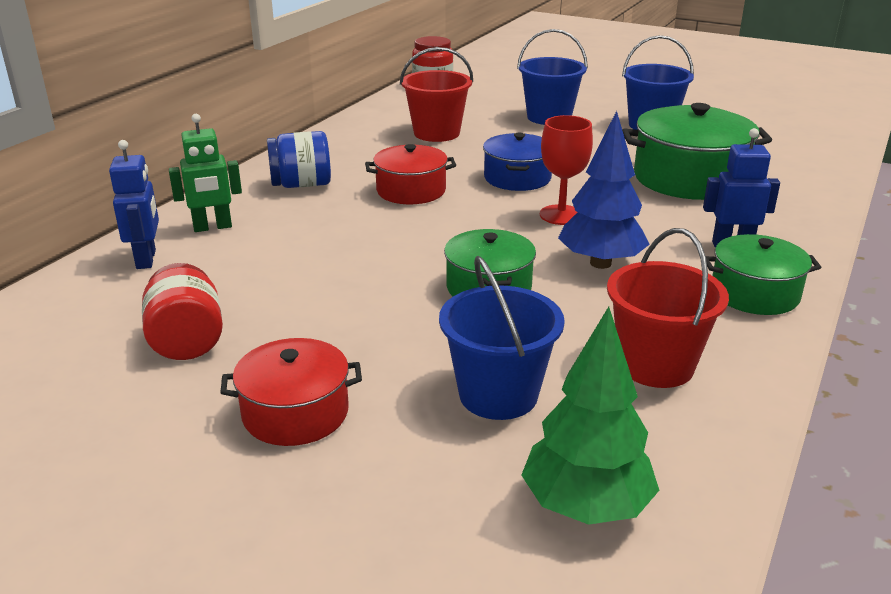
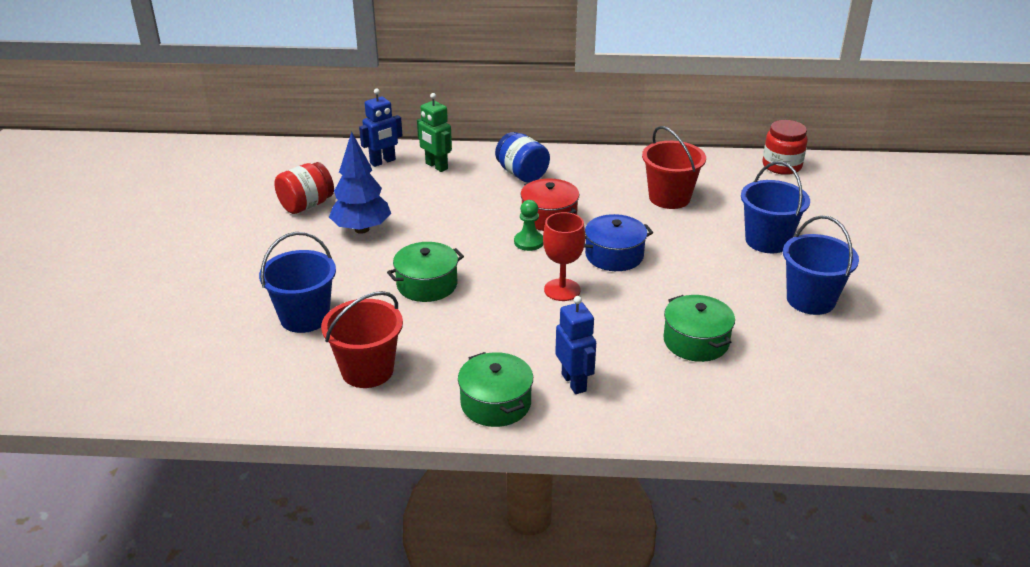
camera: 65 degrees right, 5 degrees up
red pot [220,338,362,446] -> none
green tree [521,307,659,525] -> none
blue tree [558,111,650,269] -> blue tree moved to [329,131,391,234]
green pot [622,103,772,200] -> green pot [663,295,735,362], size x0.61
none -> green pawn [514,200,543,251]

